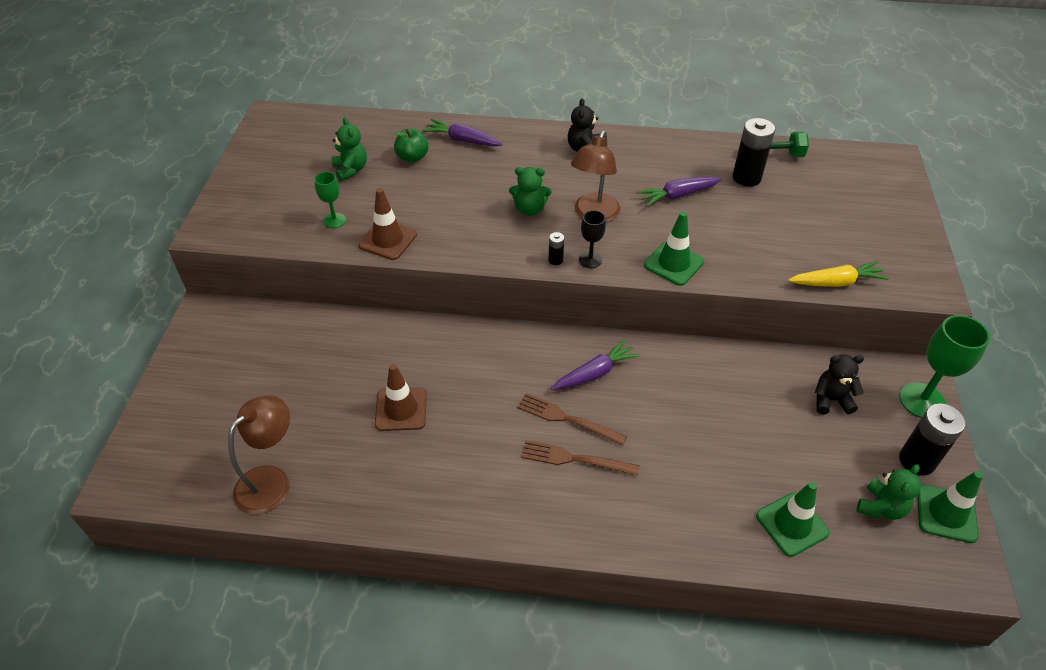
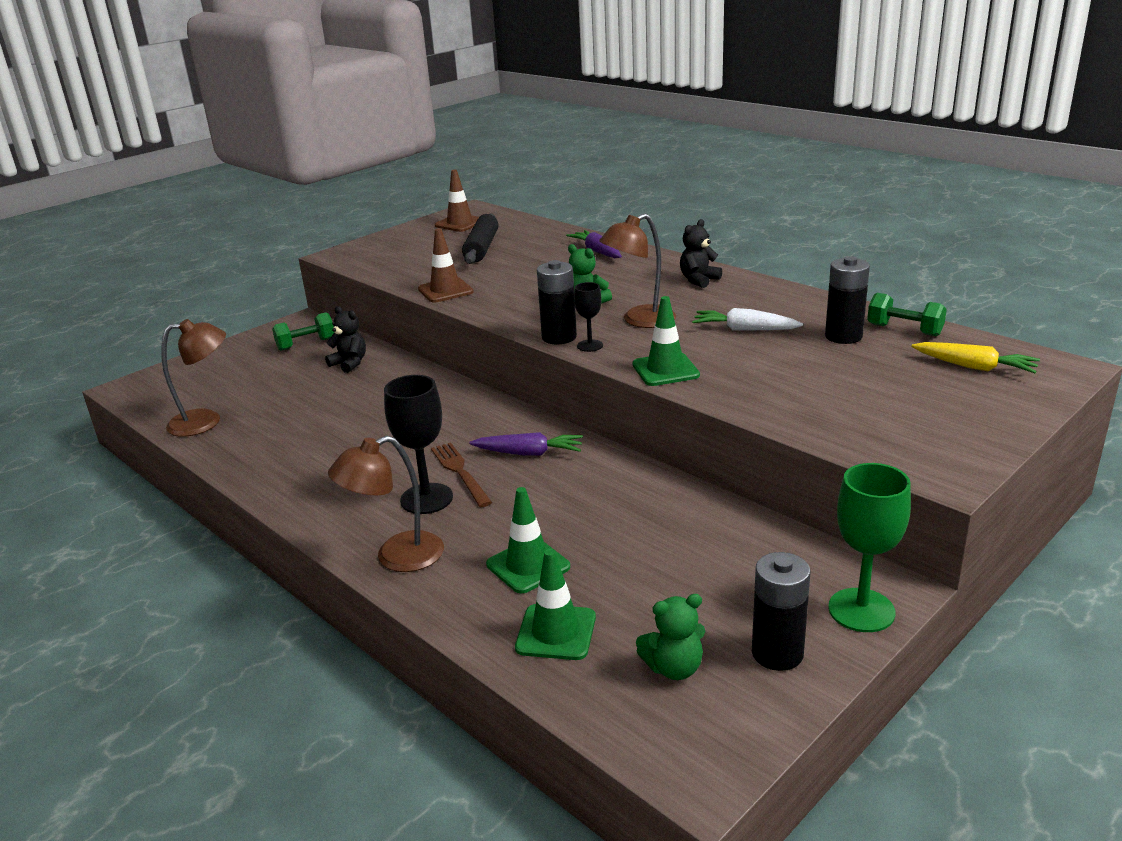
camera: 40 degrees right, 20 degrees down
green goblet [314,172,346,228] -> none
green teddy bear [332,117,367,181] -> black rolling pin [462,213,498,264]
brown traffic cone [375,364,427,431] -> brown traffic cone moved to [435,170,479,232]
green apple [394,128,428,163] -> none
brown fork [521,440,640,476] -> black goblet [384,375,453,514]
black battery [548,232,564,265] -> black battery [537,260,577,344], size x2.14
purple carrot [636,177,722,207] -> white carrot [692,308,803,330]
yellow carrot [788,261,889,287] -> yellow carrot moved to [911,342,1040,373]
black teddy bear [815,354,864,414] -> black teddy bear moved to [325,306,366,373]
green traffic cone [917,471,983,543] -> green traffic cone moved to [486,487,570,593]
none -> green dumbbell [272,312,334,351]
none -> brown lamp [328,436,444,572]

